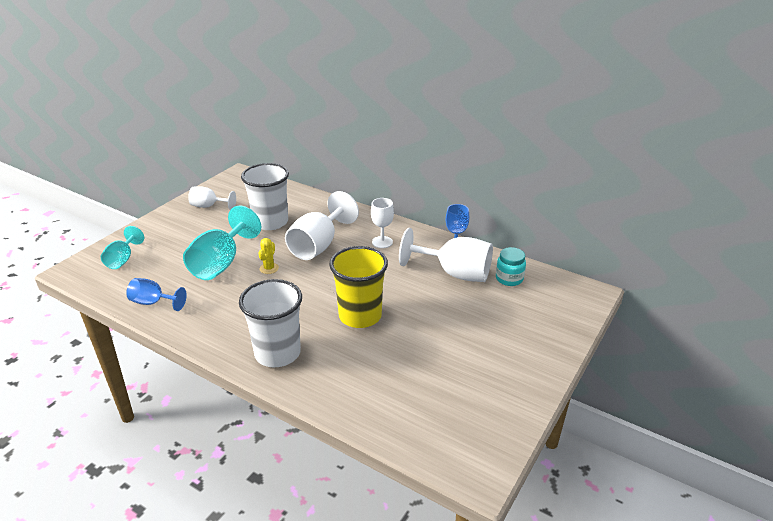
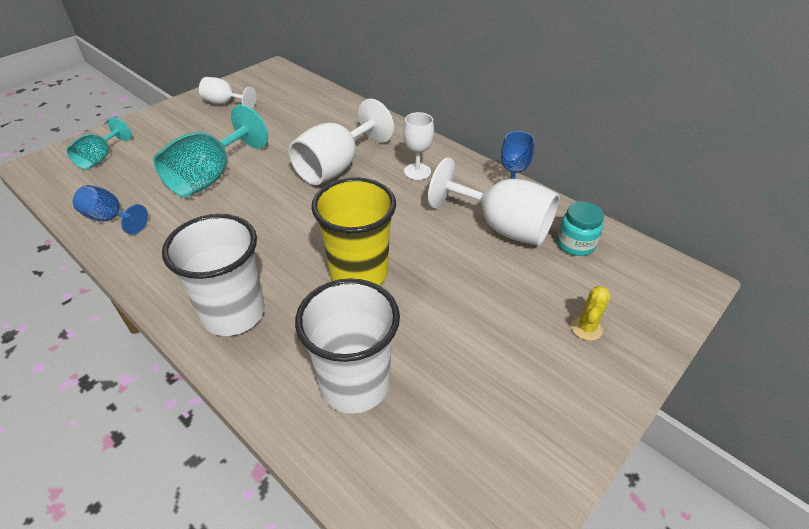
camera: 10 degrees right, 10 degrees up
white cup [241,163,289,230] -> white cup moved to [295,278,400,414]
yellow cactus [258,238,279,274] -> yellow cactus moved to [571,286,610,341]

